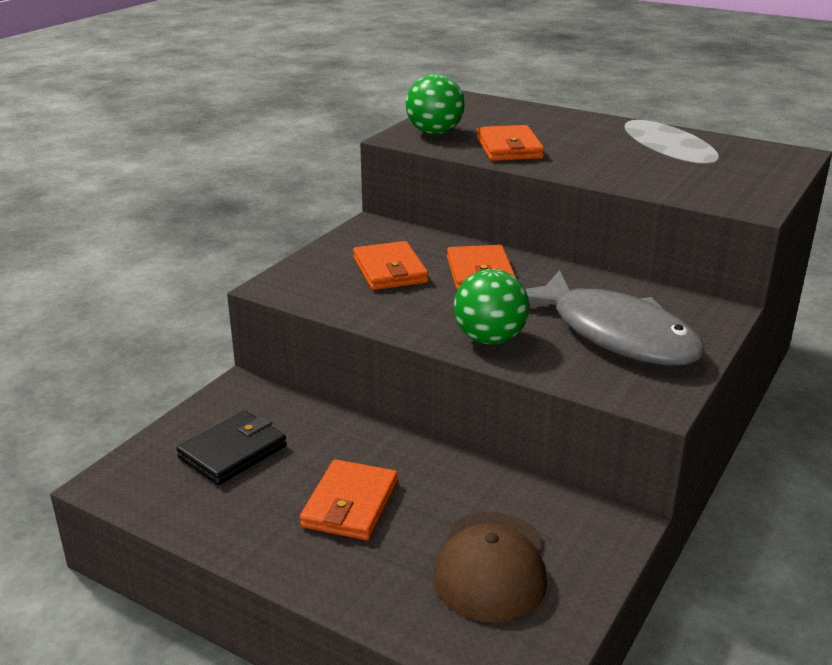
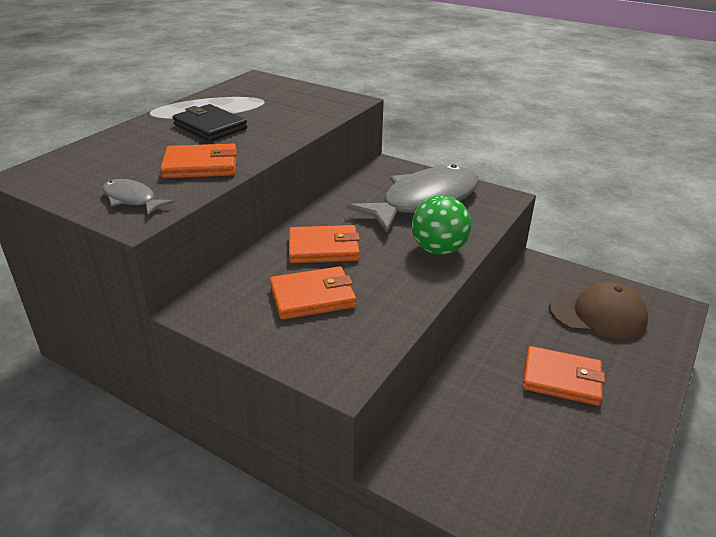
camera: 90 degrees left, 5 degrees up
black wallet [176,411,287,485] -> black wallet moved to [173,104,247,141]
green ball [406,74,465,135] -> grey fish [102,179,175,215]

